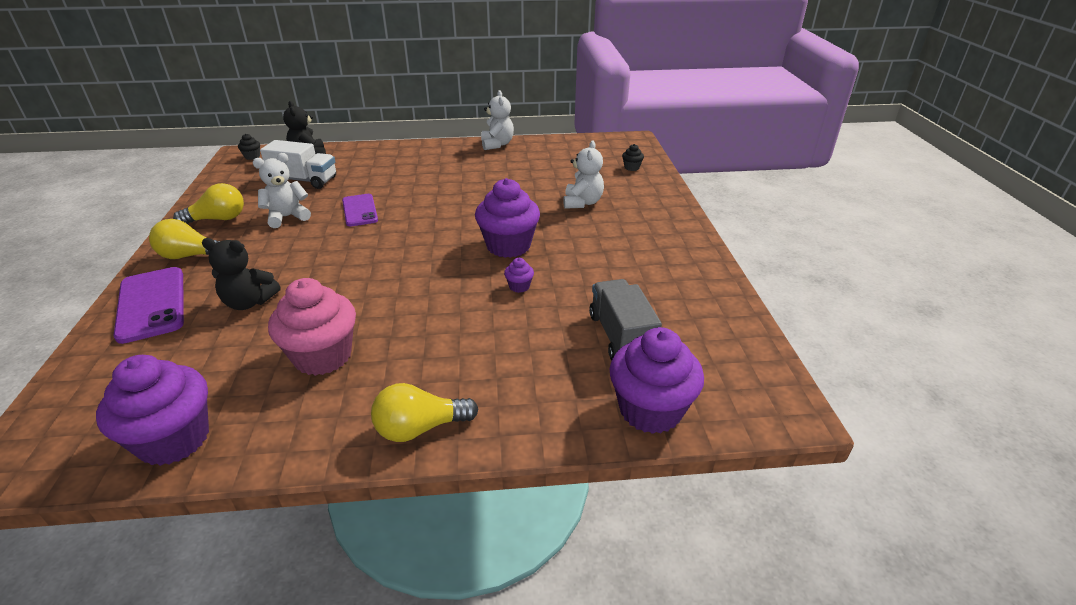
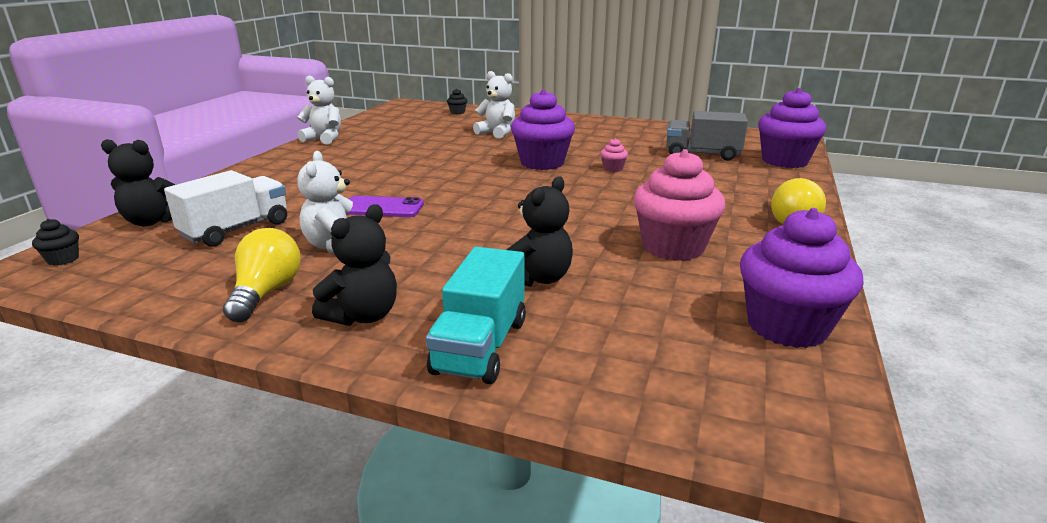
camera: 65 degrees left, 10 degrees down
purple phone [113,267,184,344] -> turquoise truck [426,247,526,384]
yellow light bulb [149,219,220,259] -> black teddy bear [312,204,397,326]
purple cupcake [504,258,534,293] -> pink cupcake [600,138,628,172]

